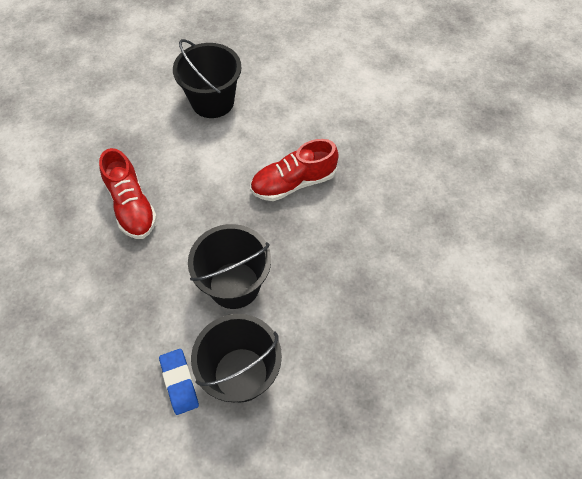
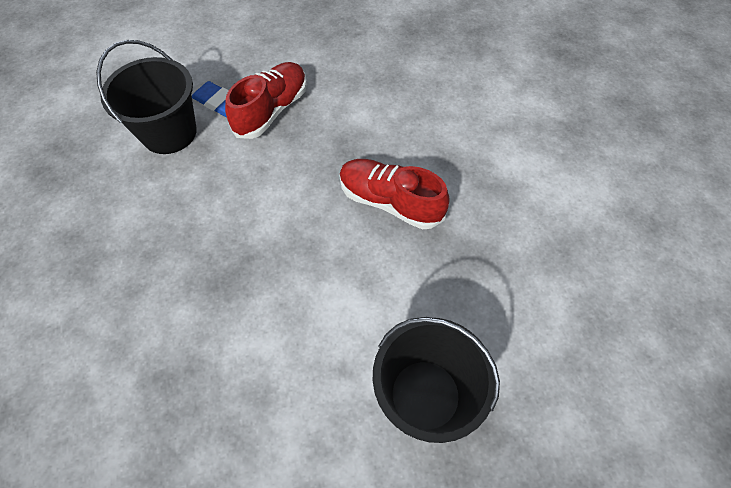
camera: 145 degrees right, 0 degrees up
black bucket [188,224,271,309] -> none
red shoe [250,139,339,201] -> red shoe moved to [225,62,307,139]

